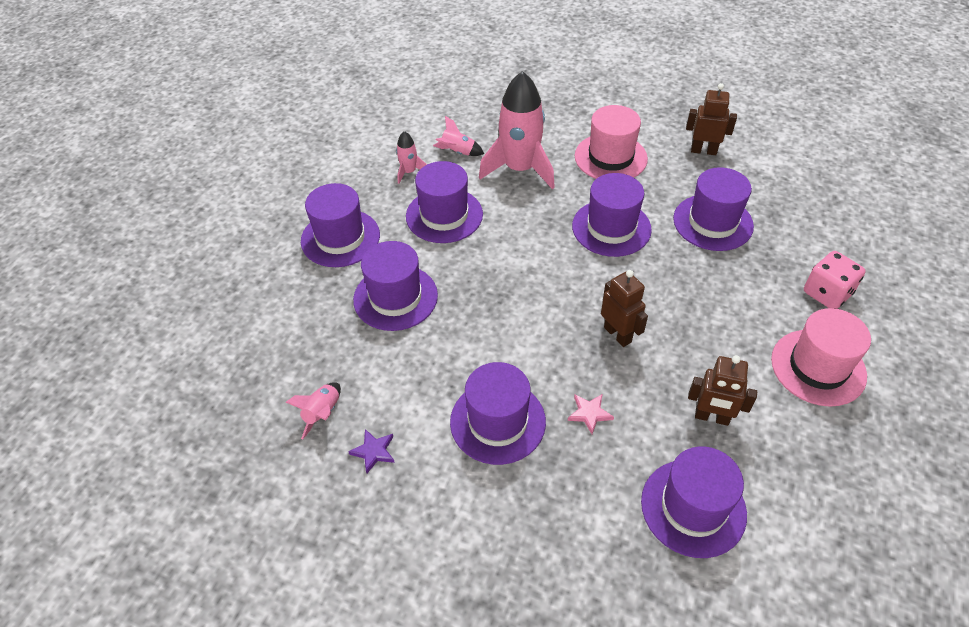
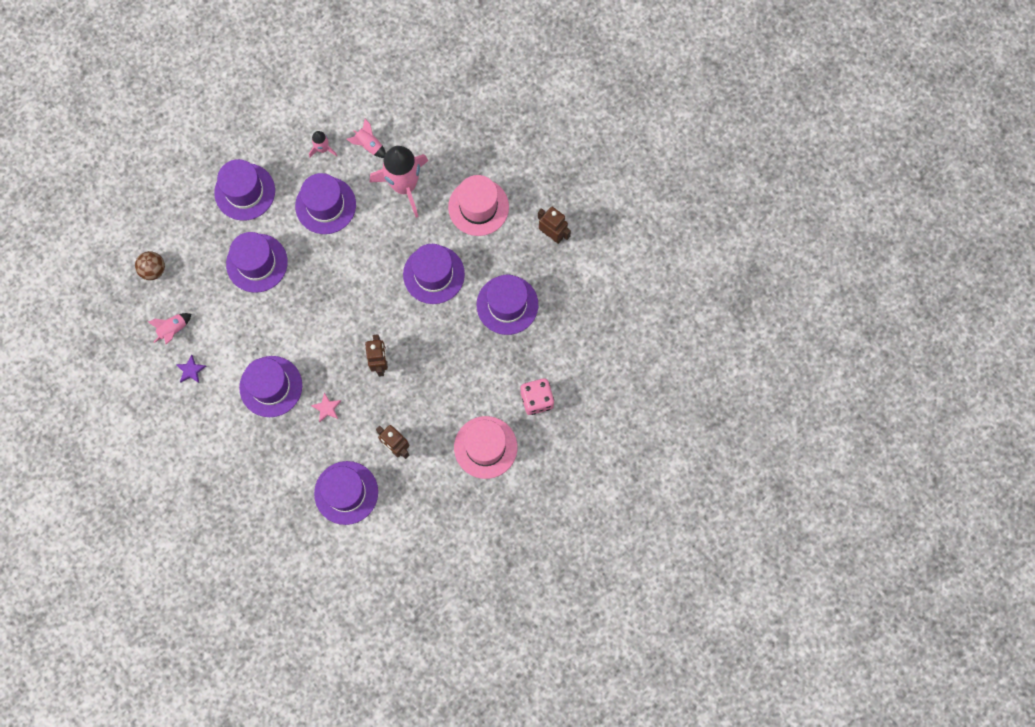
camera: 25 degrees right, 25 degrees up
none -> brown ball [135,251,165,280]

